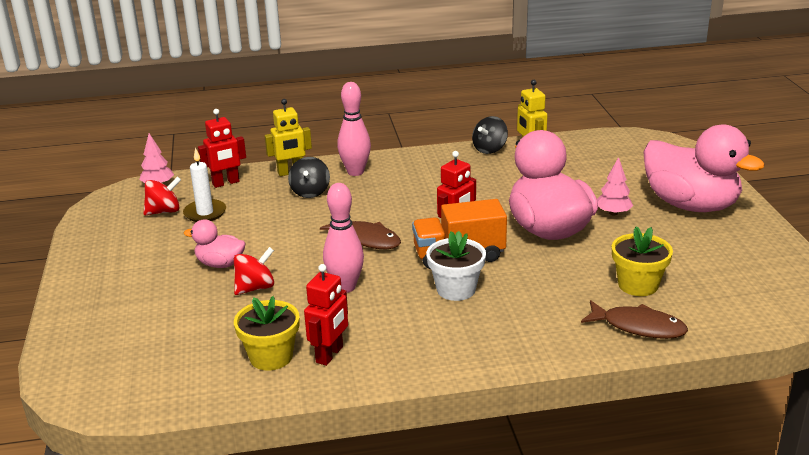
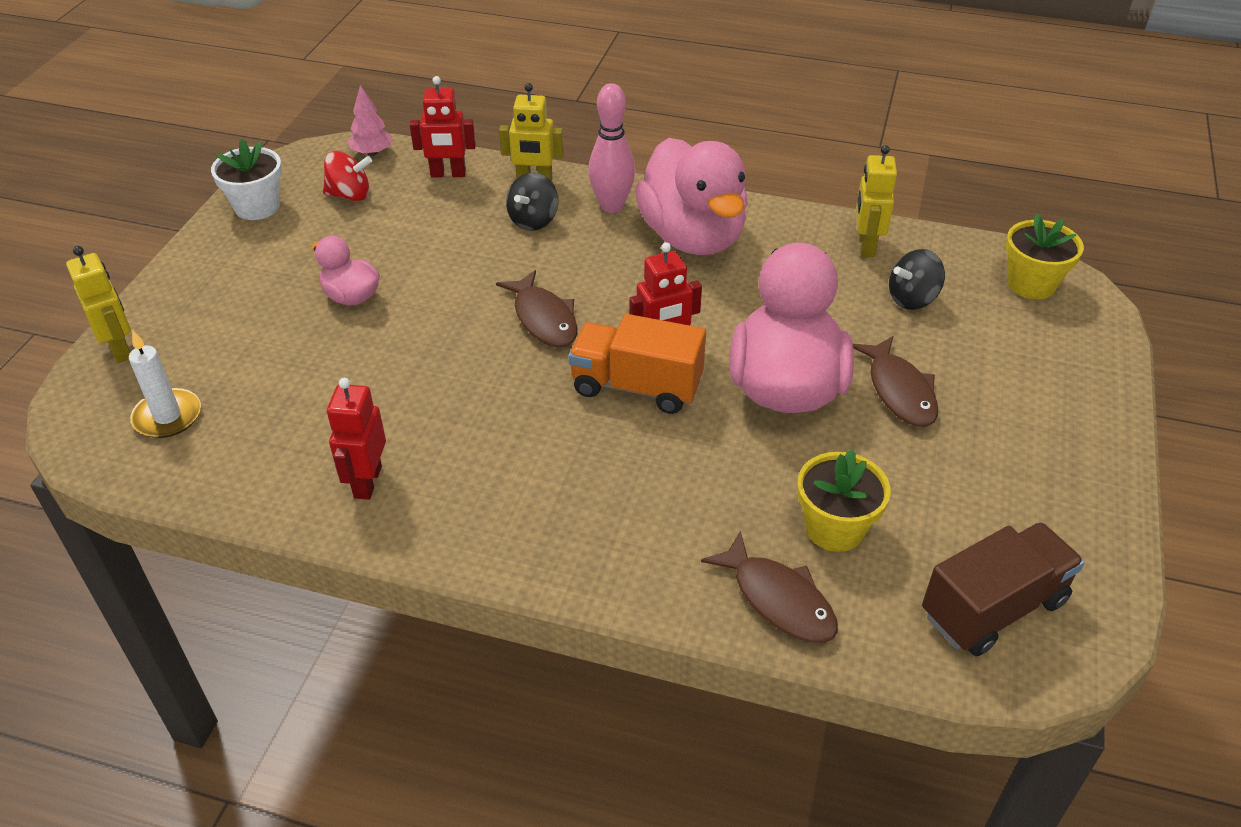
camera: 25 degrees right, 15 degrees up
white candle [183,148,226,222] -> white candle moved to [129,331,201,438]
red spinning top [234,247,274,295] -> none
yellow flower pot [234,296,300,370] -> yellow flower pot moved to [1006,214,1084,299]
red robot [304,264,348,366] -> red robot turned 135 degrees clockwise [327,378,386,500]
pink bowling pin [323,183,364,293] -> none
white flower pot [426,231,486,301] -> white flower pot moved to [211,139,282,220]
black spinning top [472,116,508,154] -> black spinning top moved to [889,249,945,310]
pink tree [597,157,633,215] -> brown fish [853,336,938,427]
pink duck [643,124,765,212] -> pink duck moved to [635,138,748,255]
none -> yellow robot [66,246,131,363]
none -> brown truck [922,522,1084,656]

